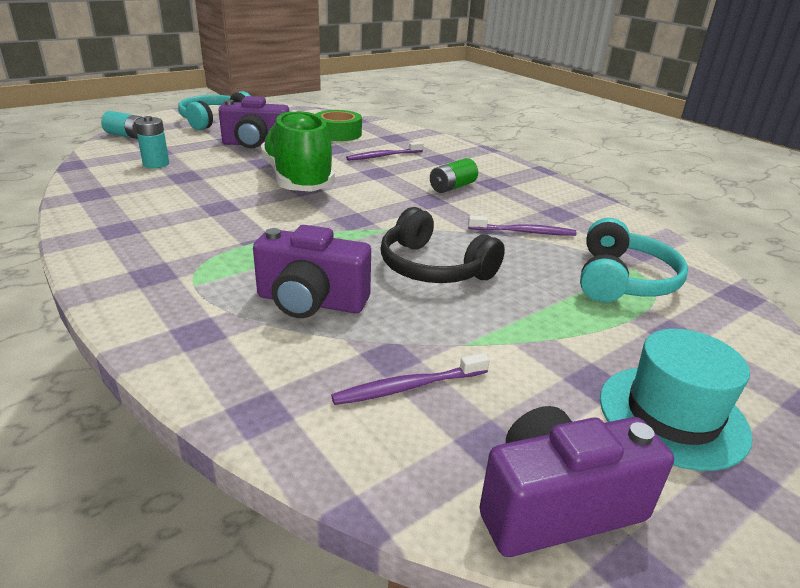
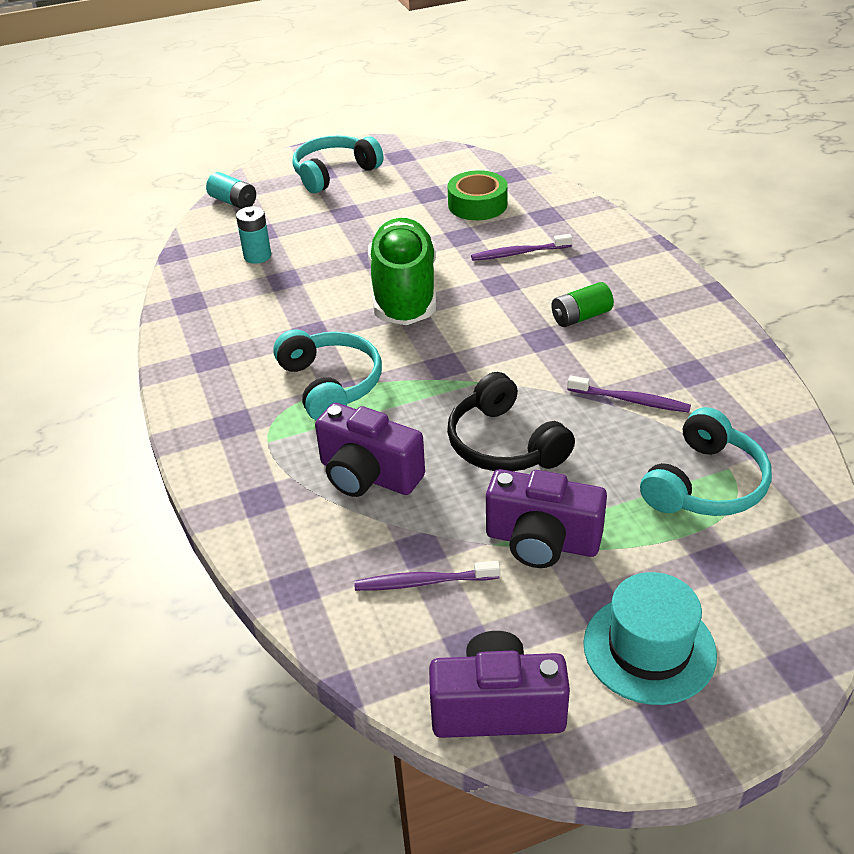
camera: 20 degrees right, 10 degrees up
purple camera [218,96,289,148] -> purple camera moved to [486,469,607,568]
none -> turquoise headphones [273,329,382,420]

